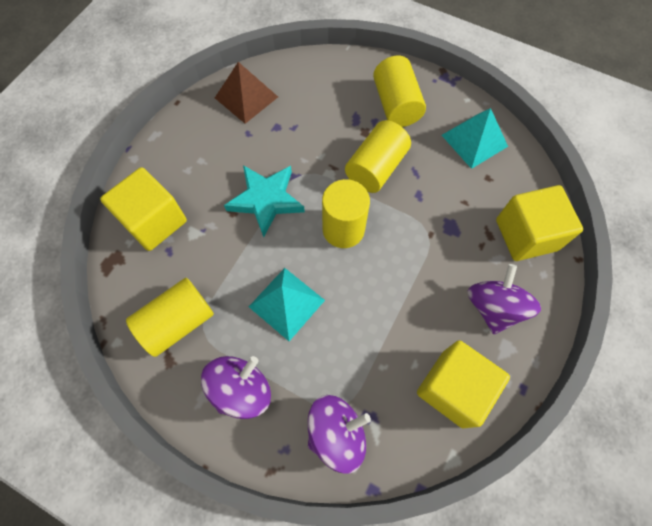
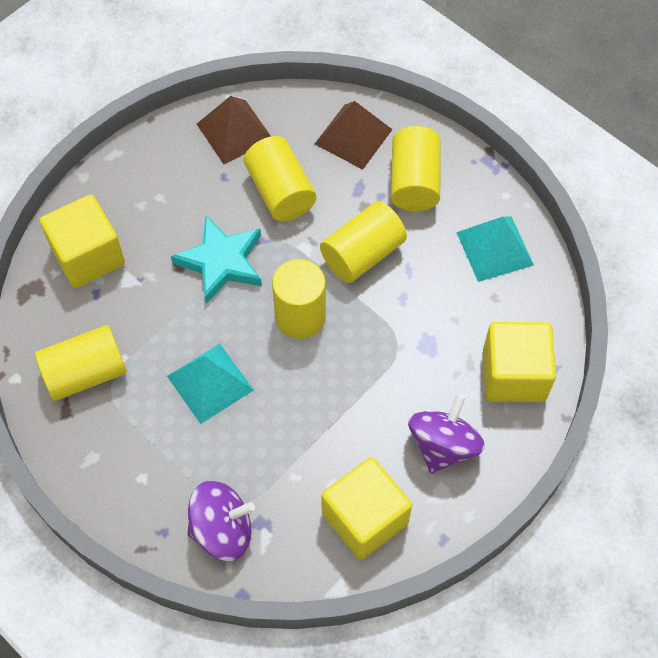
camera: 15 degrees right, 5 degrees down
purple spinning top [201,356,271,419] -> none
none -> yellow cylinder [244,136,316,221]
none -> brown pyramid [315,101,393,170]

